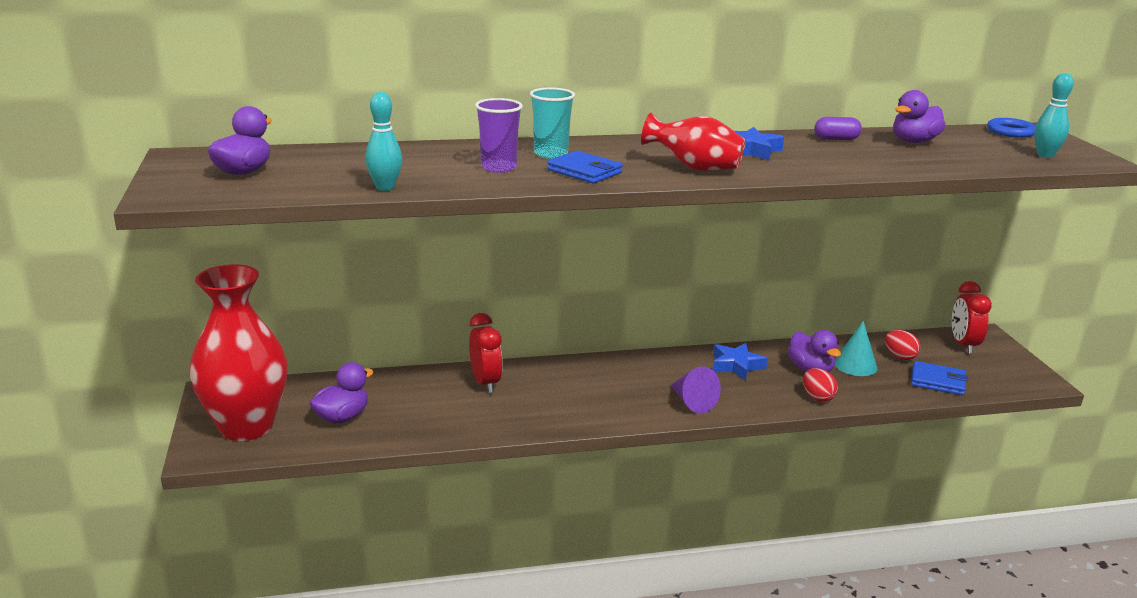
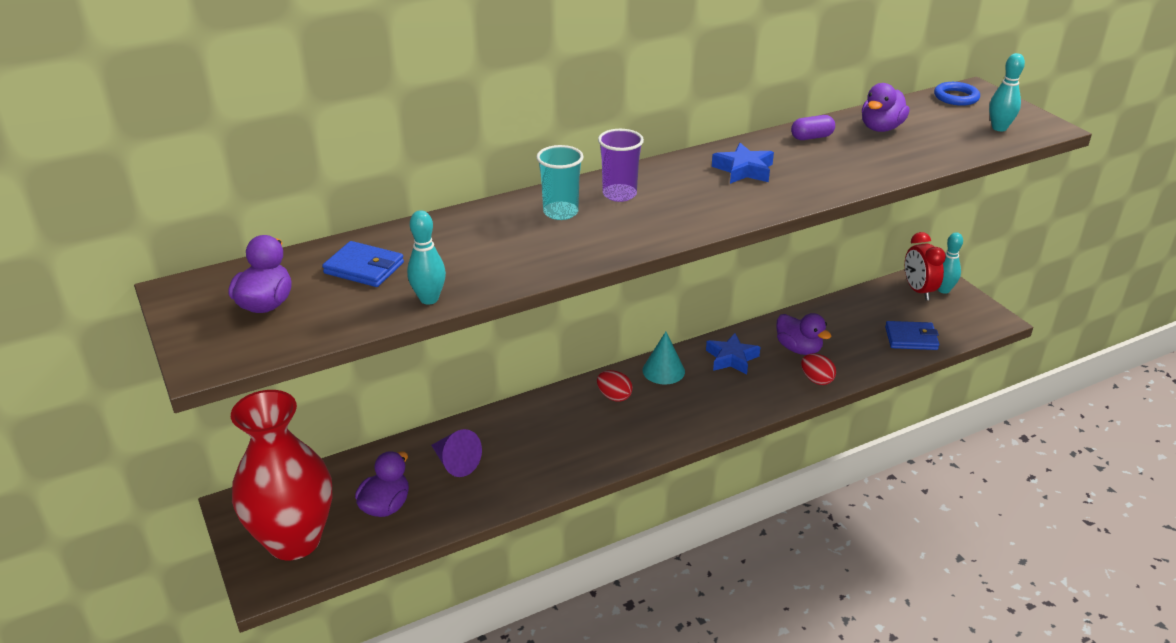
camera: 15 degrees left, 10 degrees up
red clock [469,313,503,393] -> none
purple cup [475,98,523,173] -> purple cup moved to [598,129,644,202]
blue wallet [547,151,623,183] -> blue wallet moved to [322,241,404,287]
red vase [641,112,746,171] -> none
purple cone [671,366,721,413] -> purple cone moved to [431,429,482,477]
turquoise cone [835,321,878,376] -> turquoise cone moved to [643,332,685,385]
red egg [885,330,921,360] -> red egg moved to [597,370,633,402]
none -> turquoise bowling pin [938,232,963,294]

